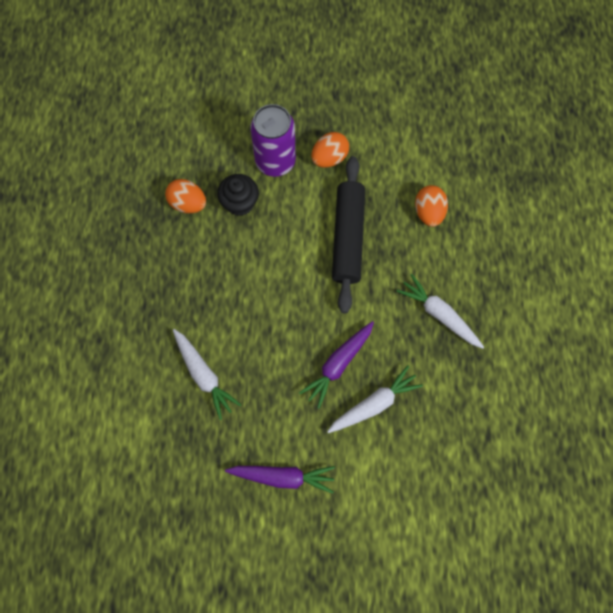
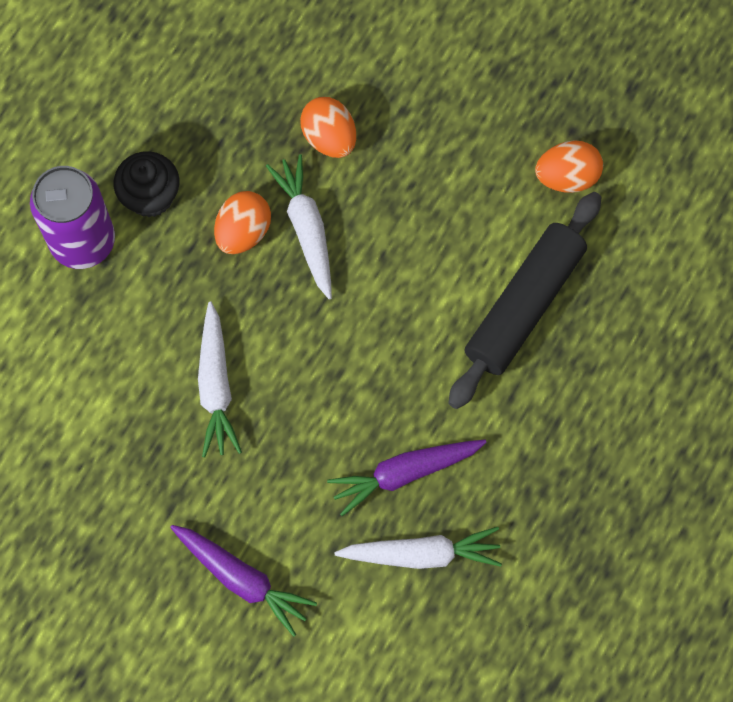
camera: 30 degrees right, 0 degrees up
black cupcake [217,174,259,216] -> black cupcake moved to [114,151,179,217]
purple can [250,104,296,177] -> purple can moved to [30,166,115,269]
white carrot [396,274,484,349] -> white carrot moved to [266,154,332,299]
orange egg [415,185,448,227] -> orange egg moved to [214,191,271,254]

